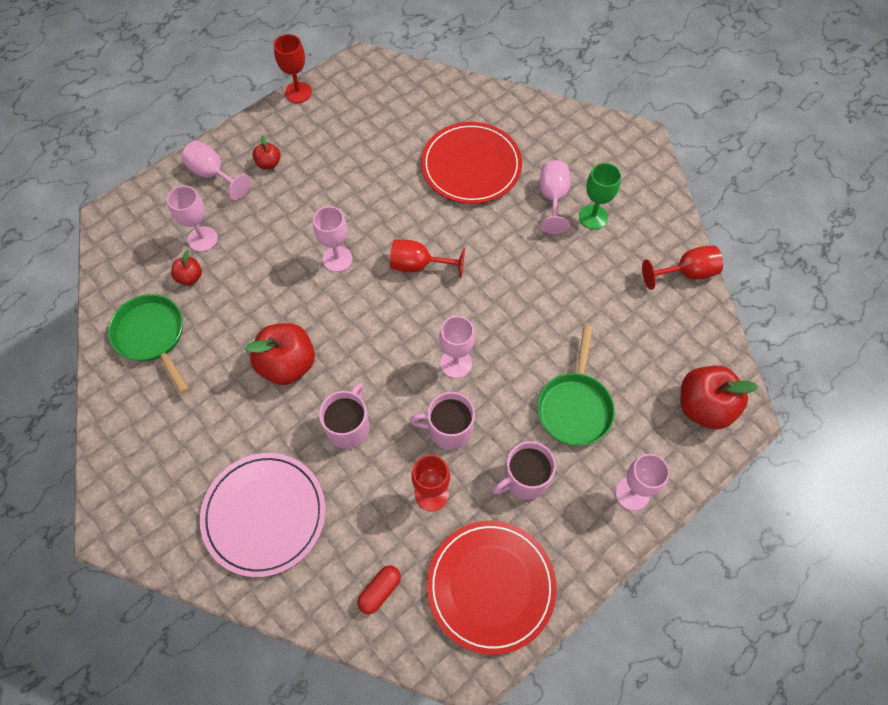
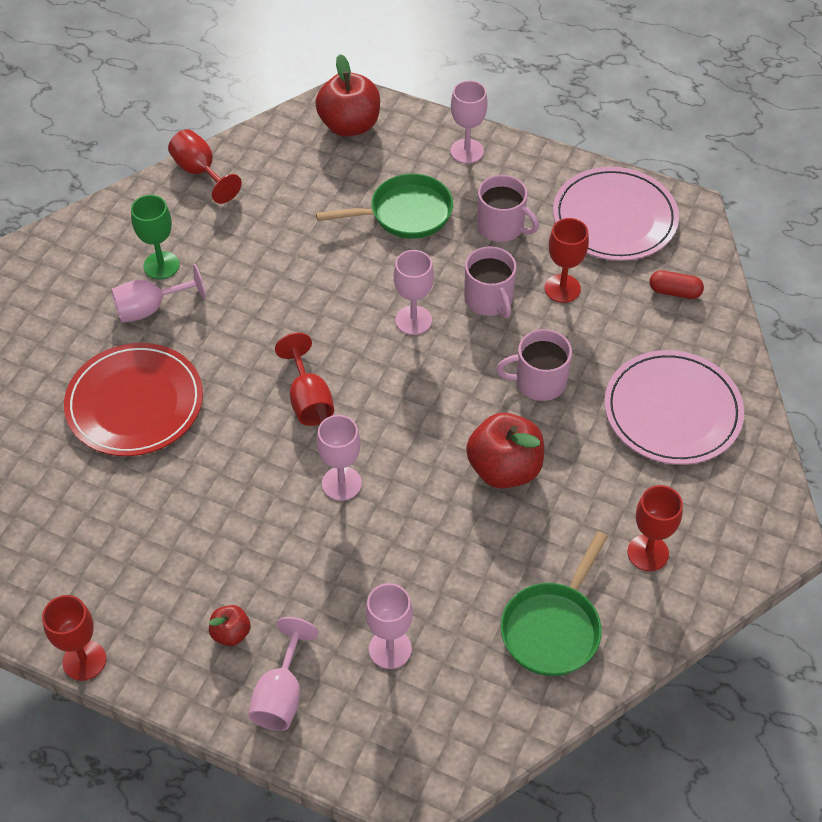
camera: 115 degrees left, 10 degrees down
red apple [171,250,202,285] -> none
red plate [427,521,557,655] -> pink plate [553,167,679,261]
none -> red goblet [627,485,683,571]

